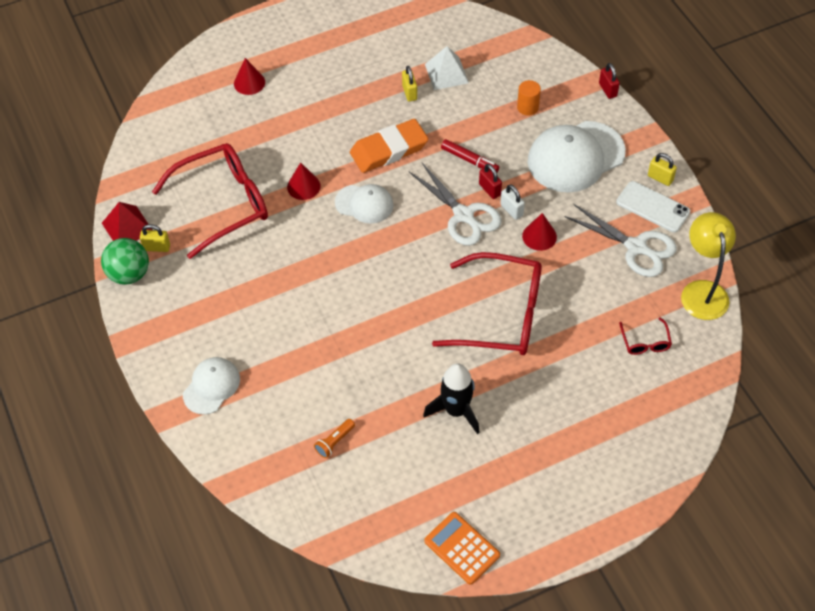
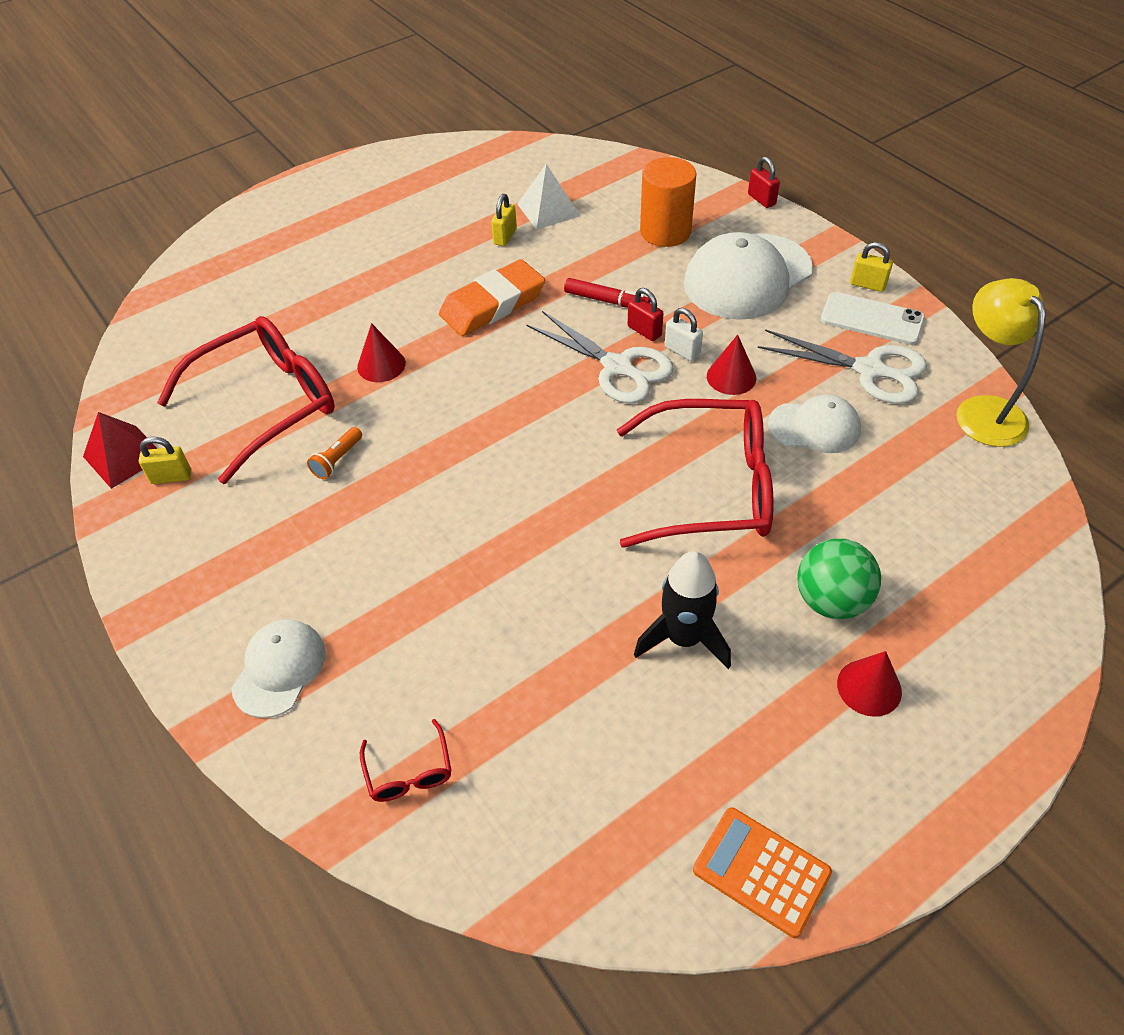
camera: 10 degrees left, 5 degrees down
green ball [101,238,149,285] -> green ball moved to [797,539,881,619]
red cone [234,58,265,95] -> red cone moved to [837,651,902,717]
orange flashlight [314,419,355,458] -> orange flashlight moved to [307,427,362,479]
white cap [335,184,393,224] -> white cap moved to [768,395,861,453]
yellow padlock [402,66,417,102] -> yellow padlock turned 45 degrees clockwise [491,194,517,246]
orange cylinder [517,80,541,116] -> orange cylinder [640,157,697,247], size x1.77
red glasses [619,318,672,355] -> red glasses moved to [360,719,452,802]

